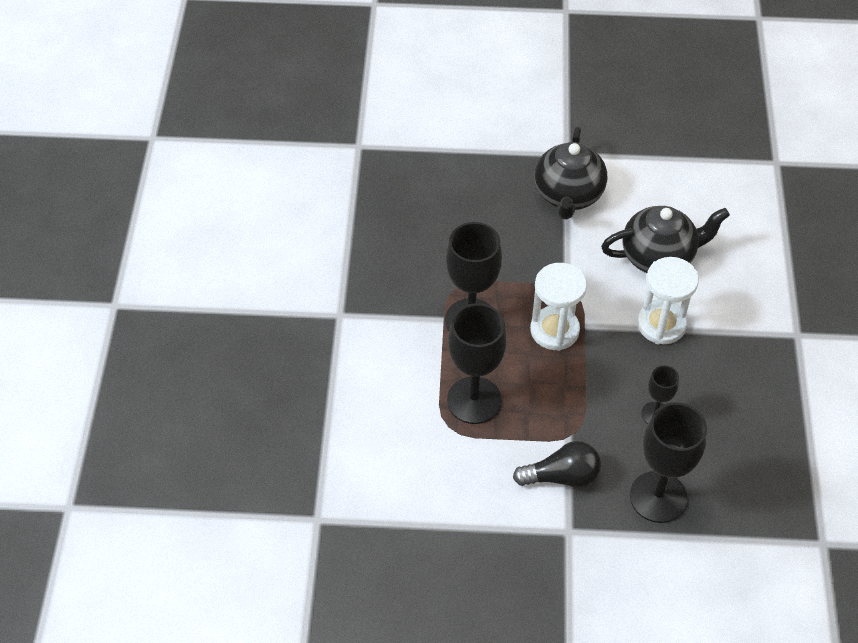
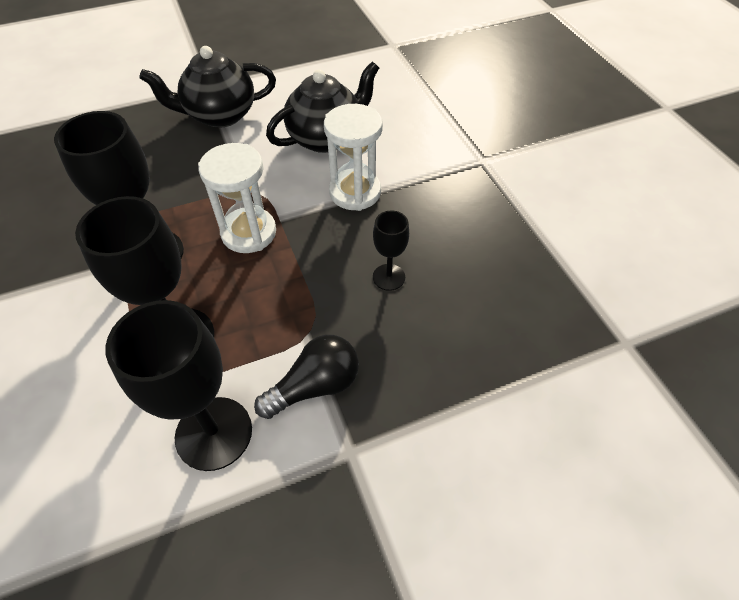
camera: 25 degrees left, 0 degrees up
black teapot [535,127,607,220] -> black teapot turned 90 degrees clockwise [139,46,276,128]
black goblet [630,402,707,523] -> black goblet moved to [105,300,252,471]

